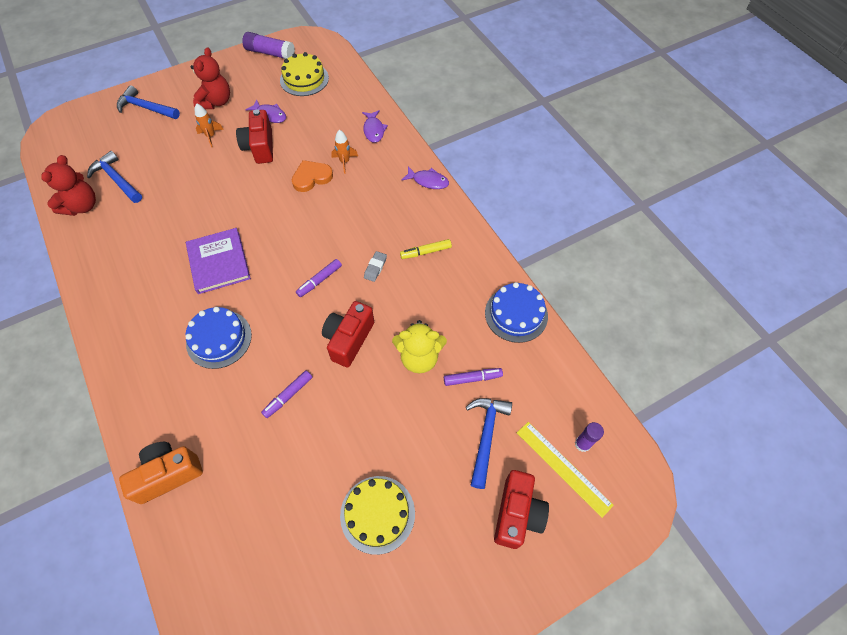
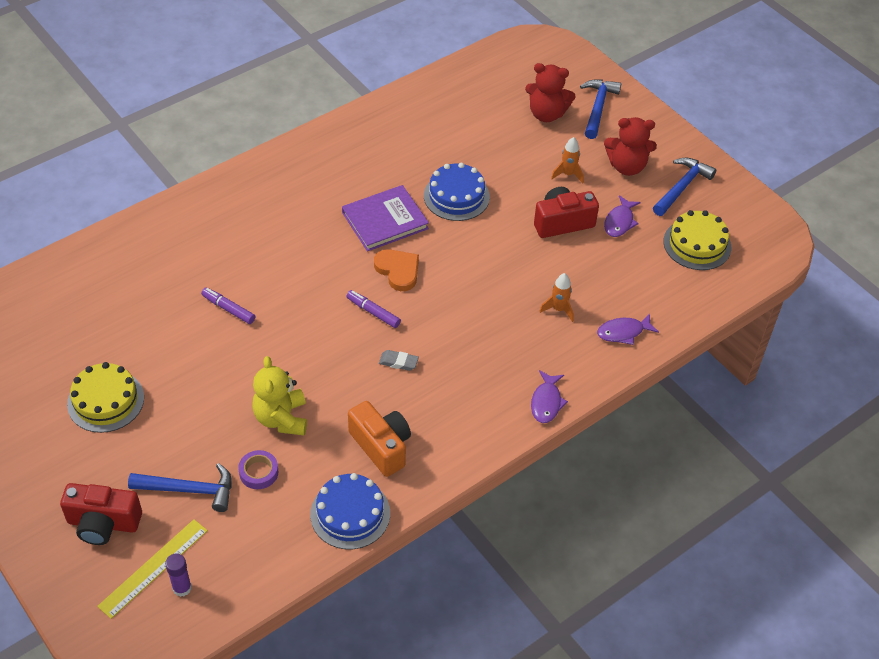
camera: 80 degrees right, 10 degrees down
red teddy bear [41,155,96,216] -> red teddy bear moved to [525,63,576,122]
blue hammer [87,151,142,203] -> blue hammer moved to [653,157,717,216]
orange camera [119,442,203,504] -> orange camera moved to [348,401,411,477]
blue cake [185,307,252,369] -> blue cake moved to [424,163,490,221]
purple glue stick [242,32,295,59] -> none
orange heart [292,160,333,192] -> orange heart moved to [374,249,419,291]
red camera [322,301,374,368] -> none
yellow marker [400,239,452,259] -> none
purple marker [444,368,503,386] -> purple tape [238,450,278,489]

